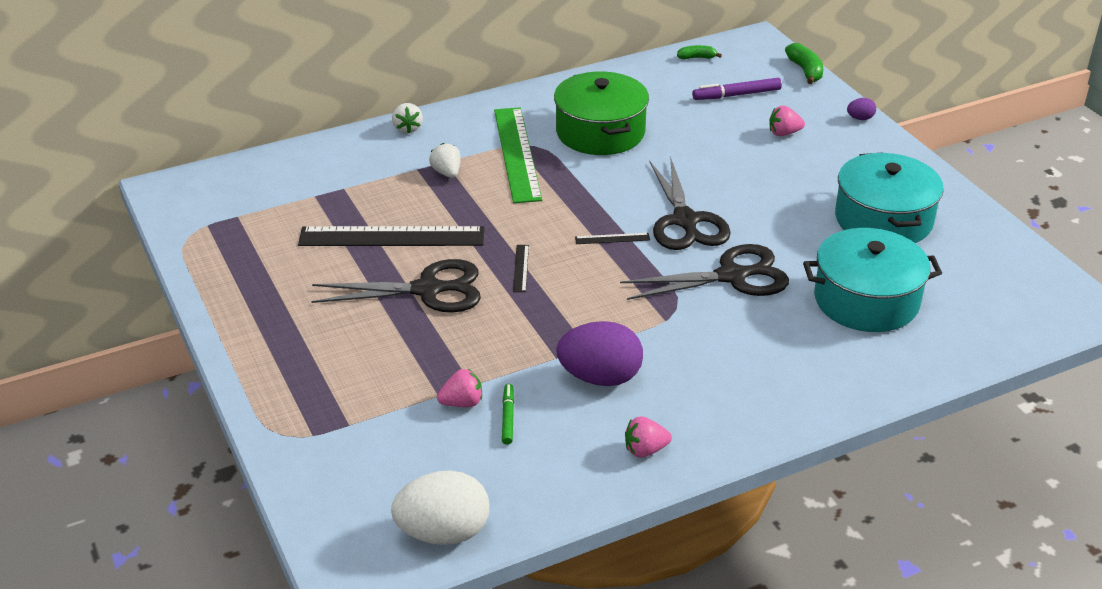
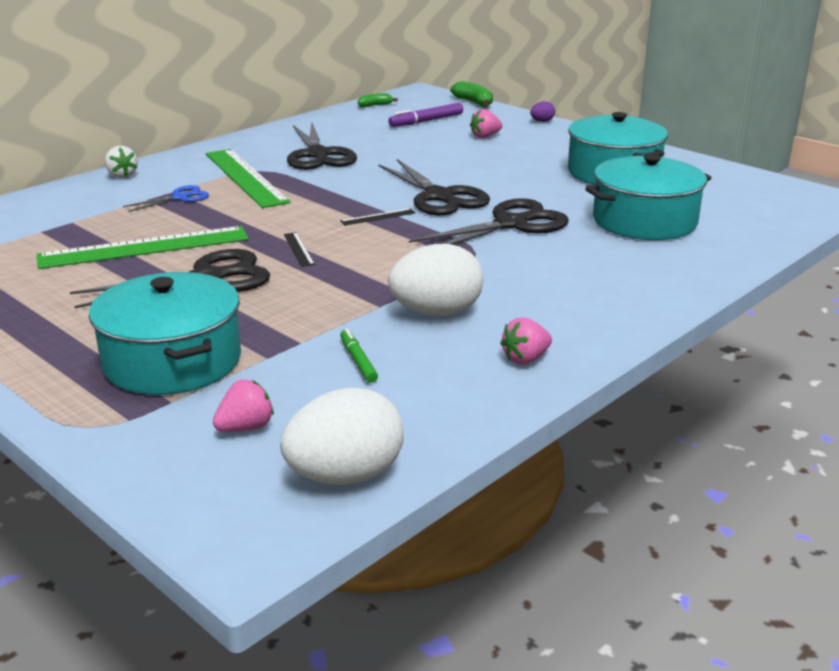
camera: 20 degrees left, 10 degrees down
black ruler [298,226,484,246] -> green ruler [37,226,249,269]
white strawberry [429,143,461,178] -> blue scissors [123,185,209,212]
pink strawberry [437,369,482,407] -> pink strawberry moved to [213,380,274,432]
green pot [554,72,649,155] -> black scissors [287,122,357,170]
purple egg [556,321,643,386] -> white egg [388,244,483,316]
none -> turquoise pot [89,272,241,395]

